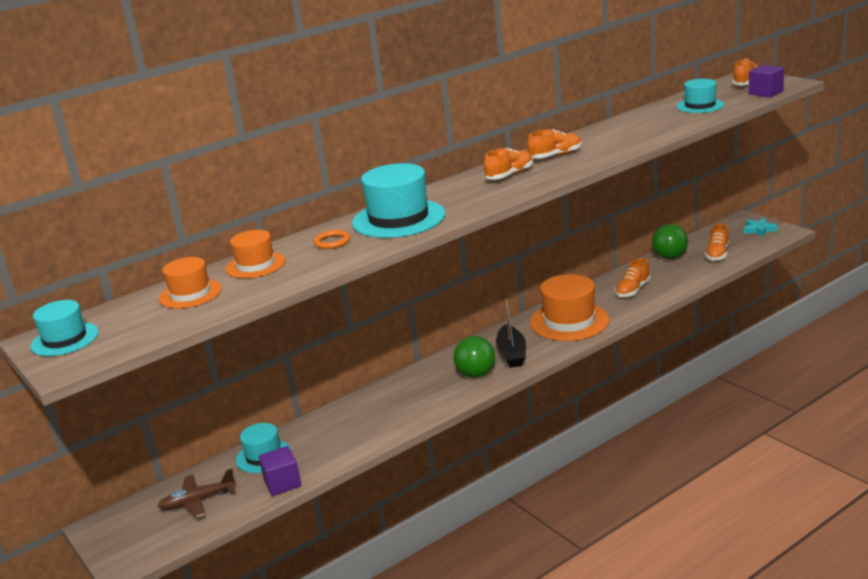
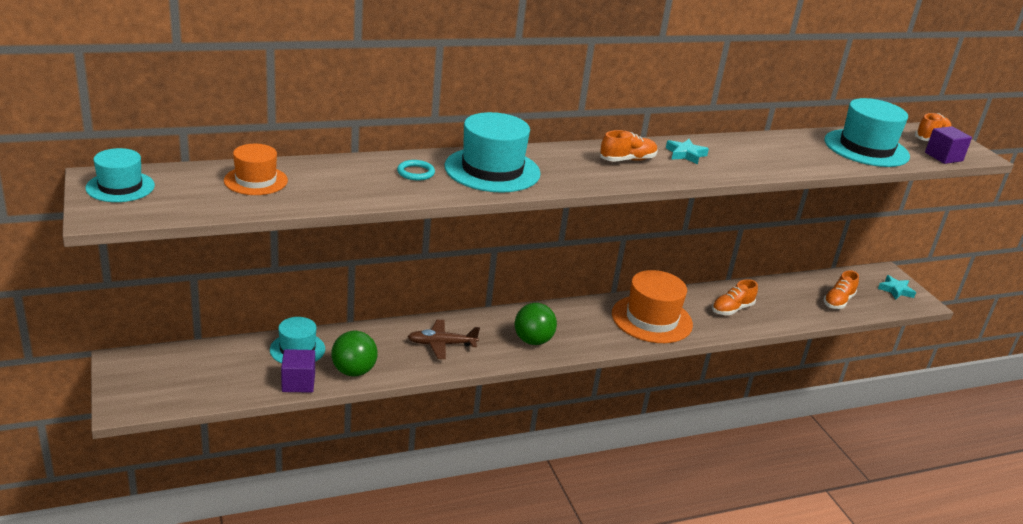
camera: 10 degrees right, 5 degrees up
brown plane [157,469,236,518] -> brown plane moved to [408,320,480,359]
orange hat [226,230,285,278] -> none
orange ring [314,230,350,249] -> turquoise ring [397,160,435,181]
black boat [496,299,526,368] -> none
orange shoe [527,129,582,159] -> turquoise star [666,139,709,164]
green ball [652,224,688,259] -> green ball moved to [331,331,377,377]
turquoise hat [676,79,724,113] -> turquoise hat [824,98,910,167], size x1.67

